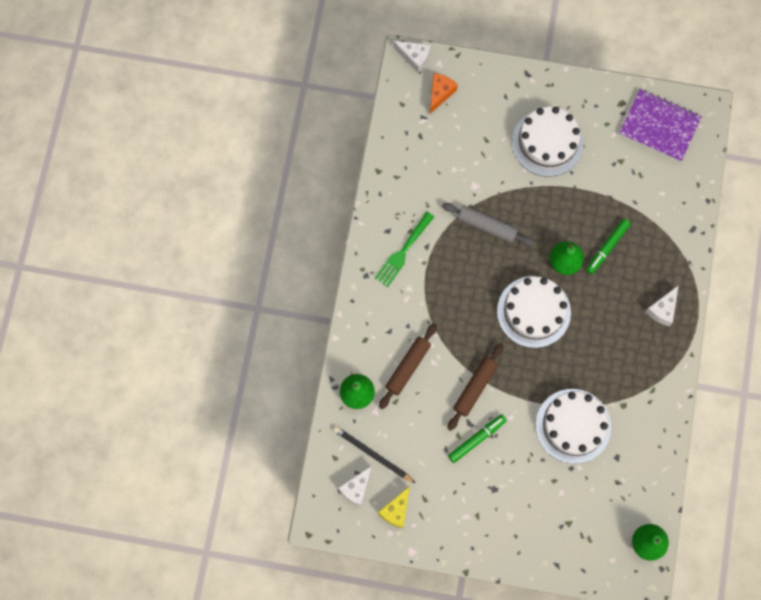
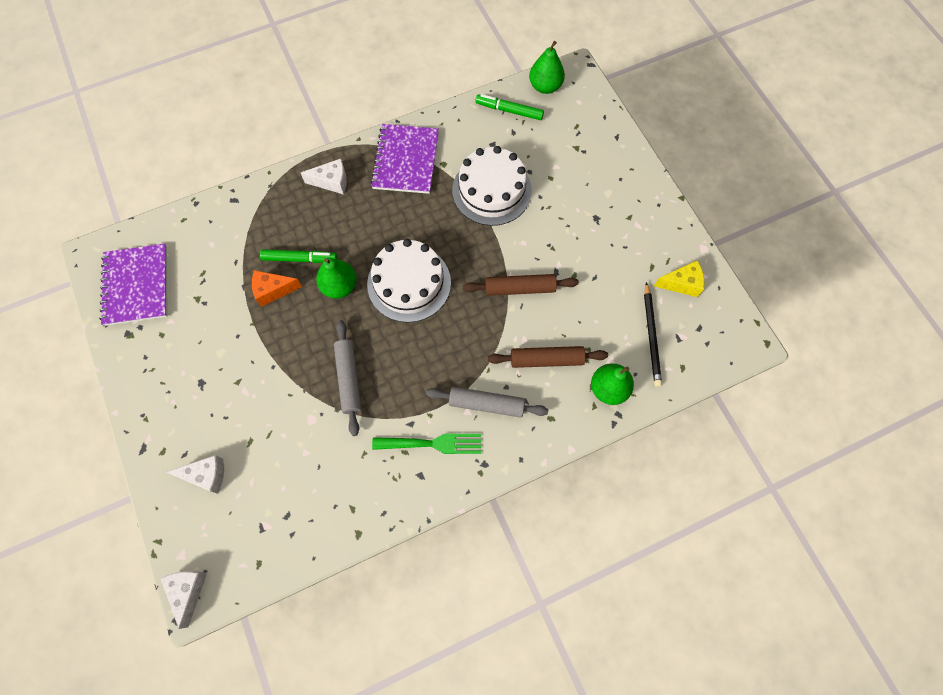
camera: 125 degrees left, 5 degrees down
white cheese [338,466,372,507] -> white cheese moved to [167,455,224,494]
orange cheese [430,73,458,114] -> orange cheese moved to [252,270,302,307]
green marker [448,415,507,463] -> green marker moved to [475,94,544,120]
white cake [512,107,583,177] -> none
none -> purple notebook [371,124,439,194]
none -> grey rolling pin [426,387,548,417]

